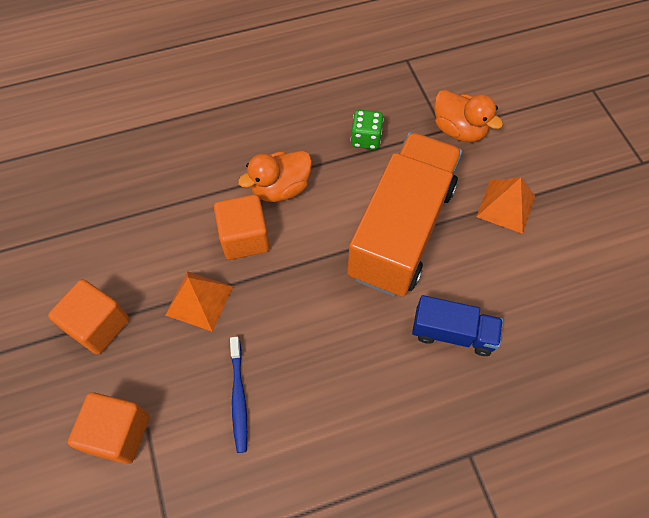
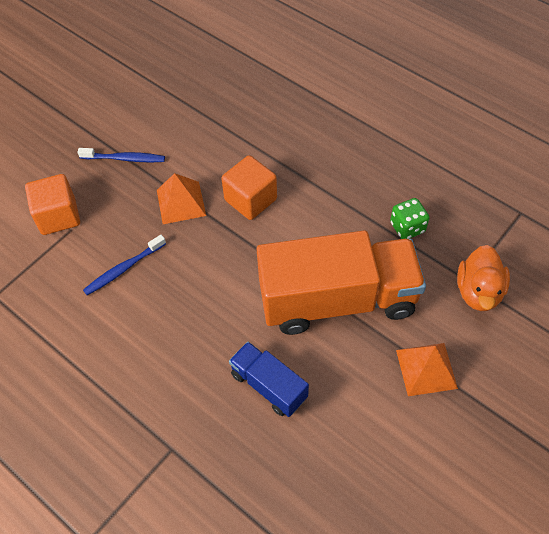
camera: 60 degrees right, 5 degrees down
orange cube [48,279,129,354] -> blue toothbrush [77,148,165,163]
orange duck [238,151,312,202] -> none
blue truck [412,295,503,356] -> blue truck turned 150 degrees clockwise [229,342,309,417]

